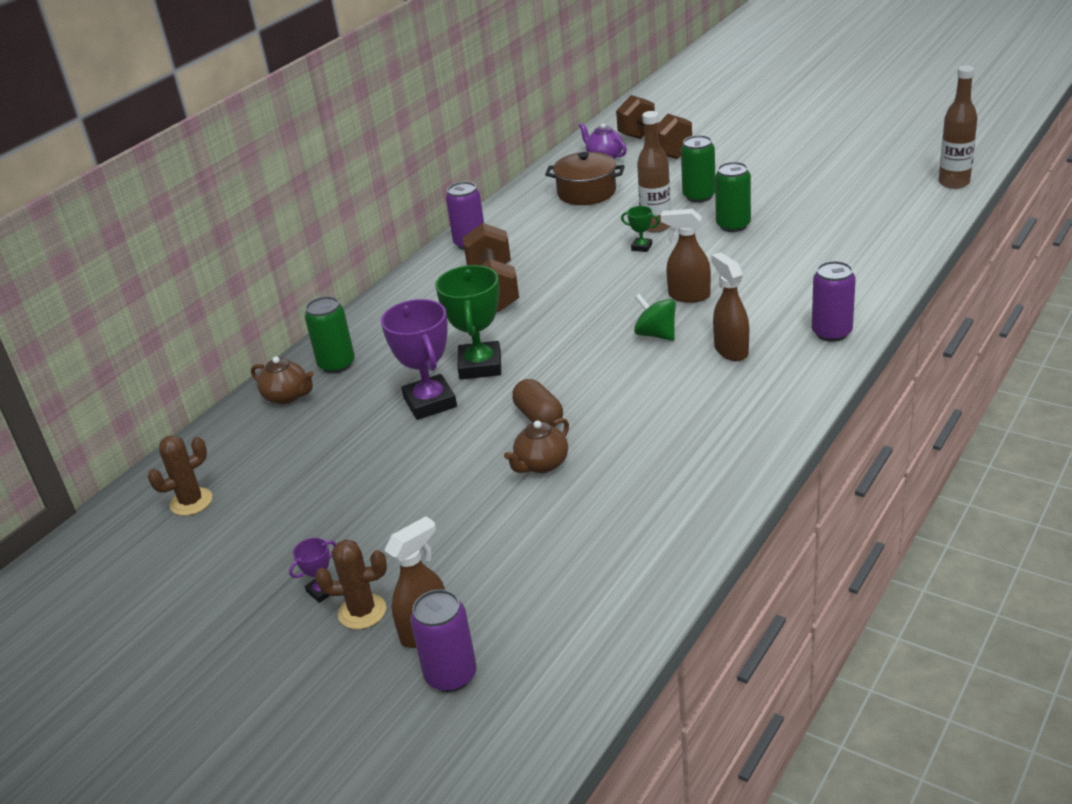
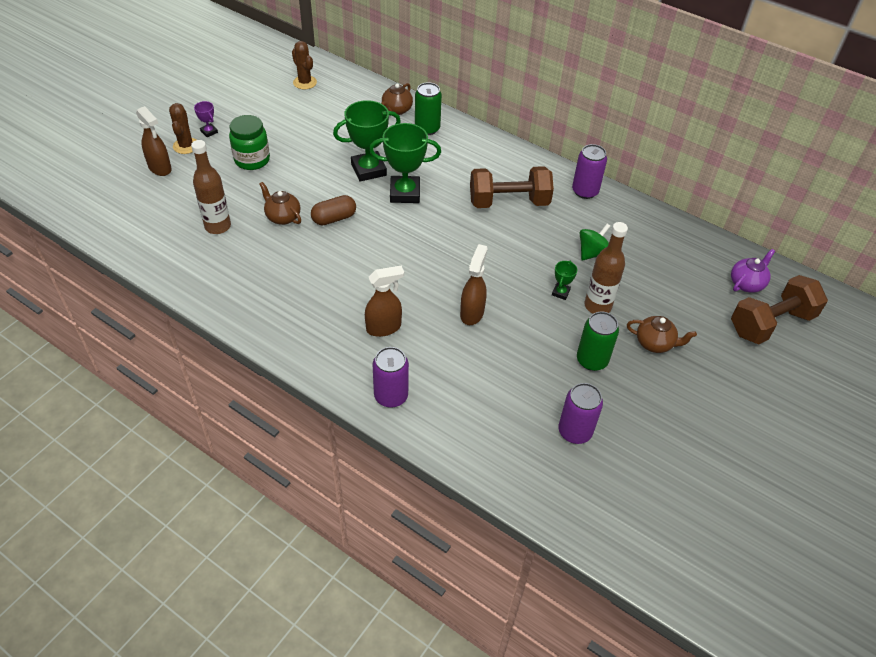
camera: 85 degrees right, 15 degrees up
purple trophy [381,299,457,420] -> green trophy [333,100,401,181]
purple can [410,589,477,692] -> purple can moved to [558,383,603,444]
brown pot [545,152,625,205] -> none
green spinning top [634,294,676,341] -> green spinning top moved to [580,224,610,260]
green can [681,135,715,203] -> brown teapot [627,316,697,353]
brown bottle [939,66,977,189] -> brown bottle moved to [191,140,231,234]
none -> green jar [229,115,270,170]

